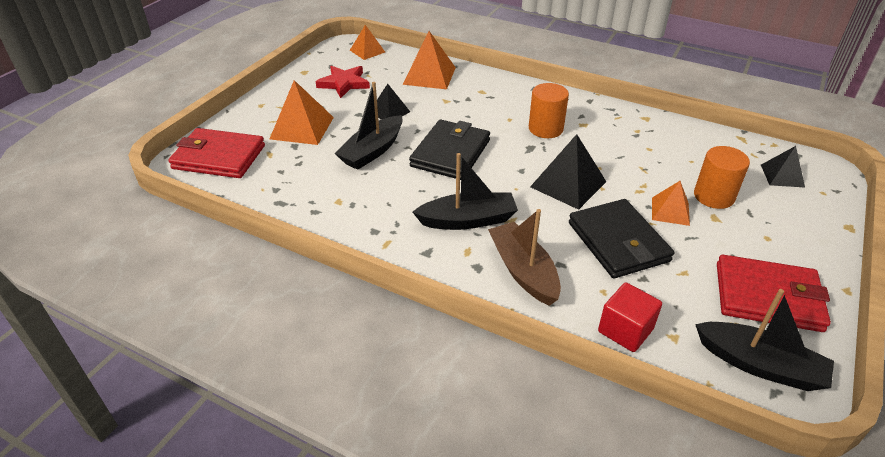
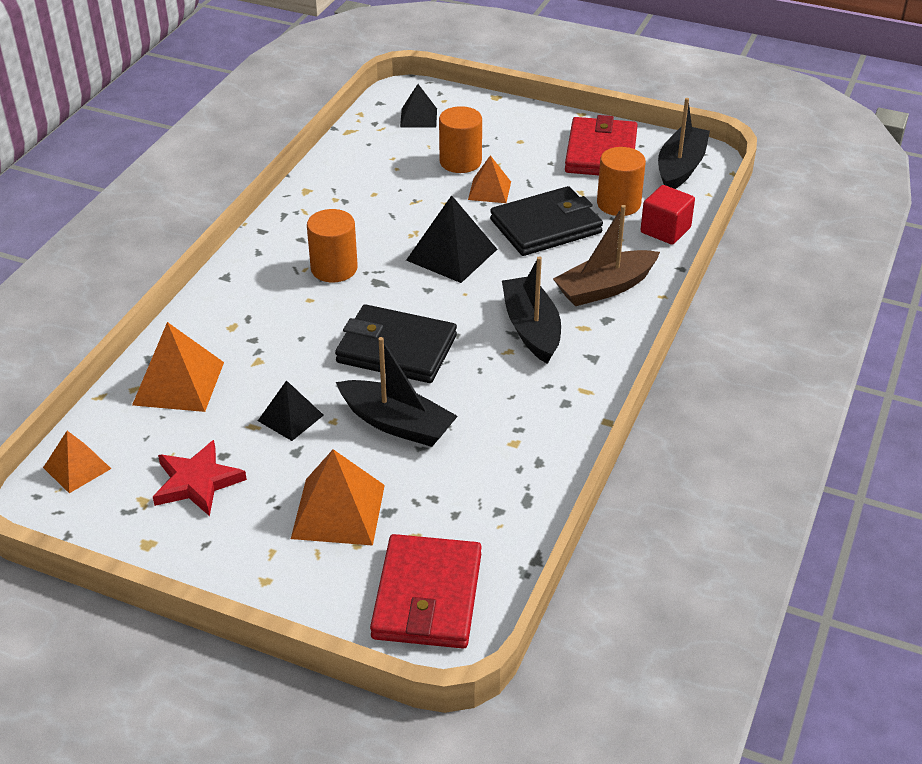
camera: 95 degrees left, 0 degrees up
none -> orange cylinder [597,147,646,216]

